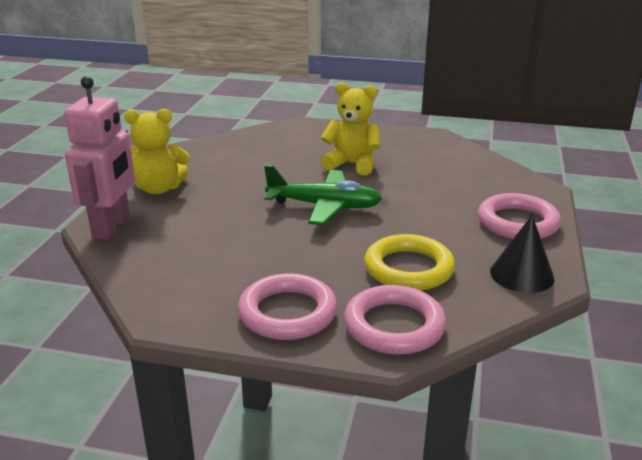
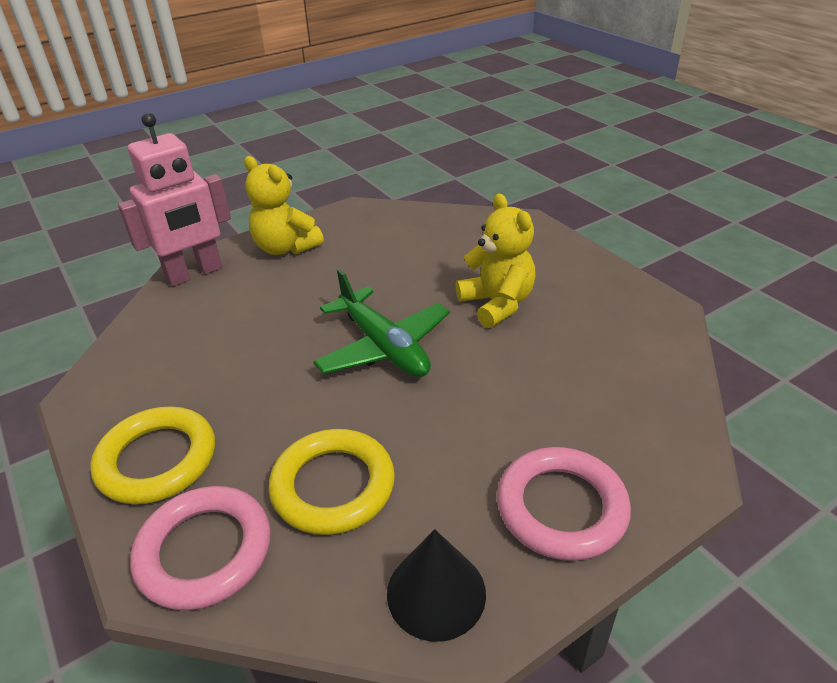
camera: 45 degrees right, 10 degrees up
pink ring [238,273,337,340] -> yellow ring [90,407,215,504]

